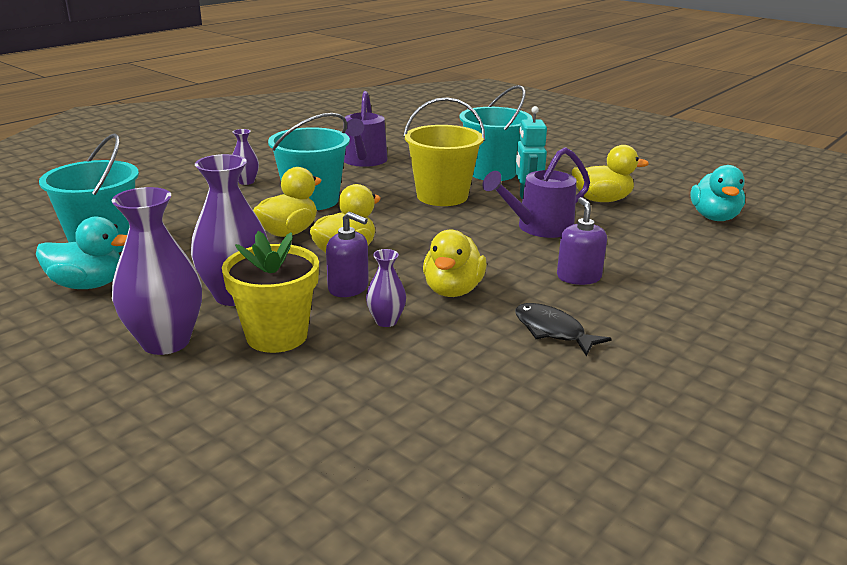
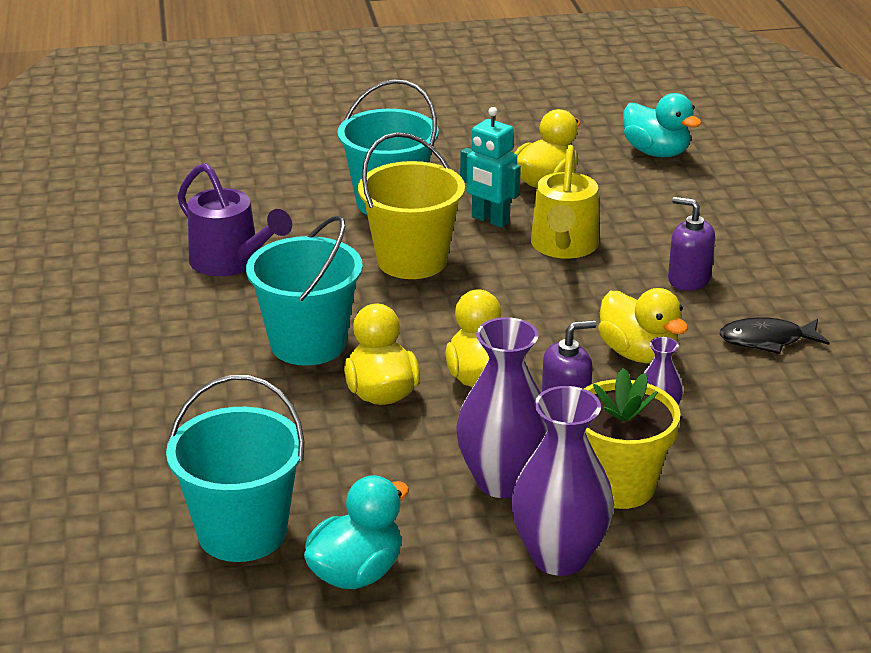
camera: 50 degrees left, 5 degrees up
purple vase [232,129,259,185] -> none
purple watering can [482,147,590,238] -> yellow watering can [531,145,599,259]

